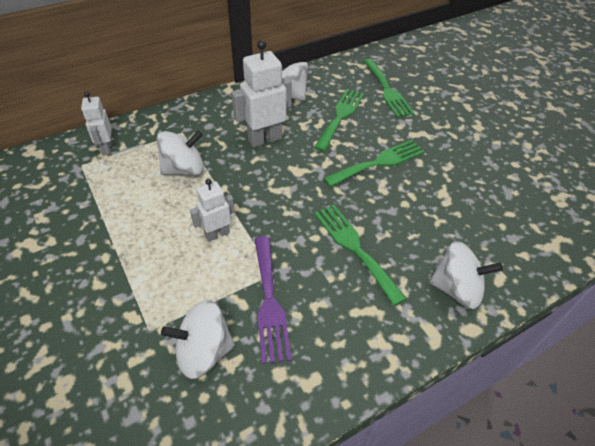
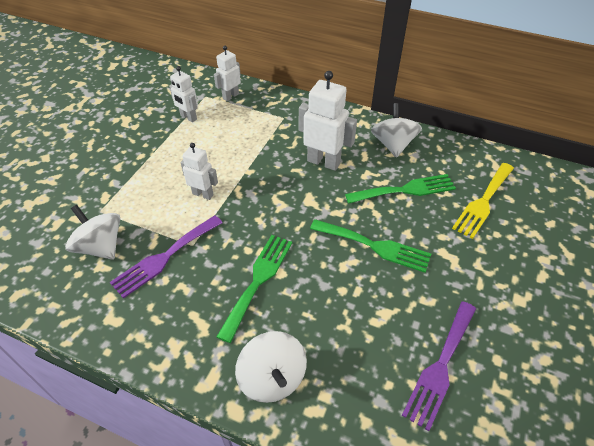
camera: 55 degrees right, 0 degrees up
white spinning top [156,130,204,176] -> none
green fork [363,59,415,118] -> yellow fork [452,163,514,239]
none -> white robot [169,66,198,122]
none -> purple fork [402,301,476,431]

